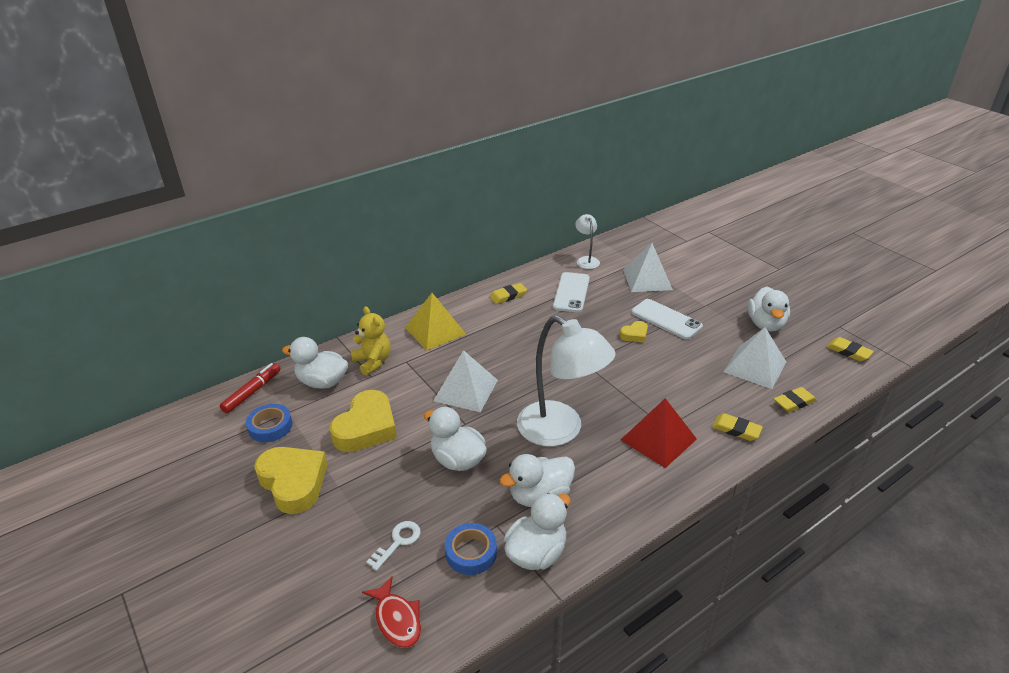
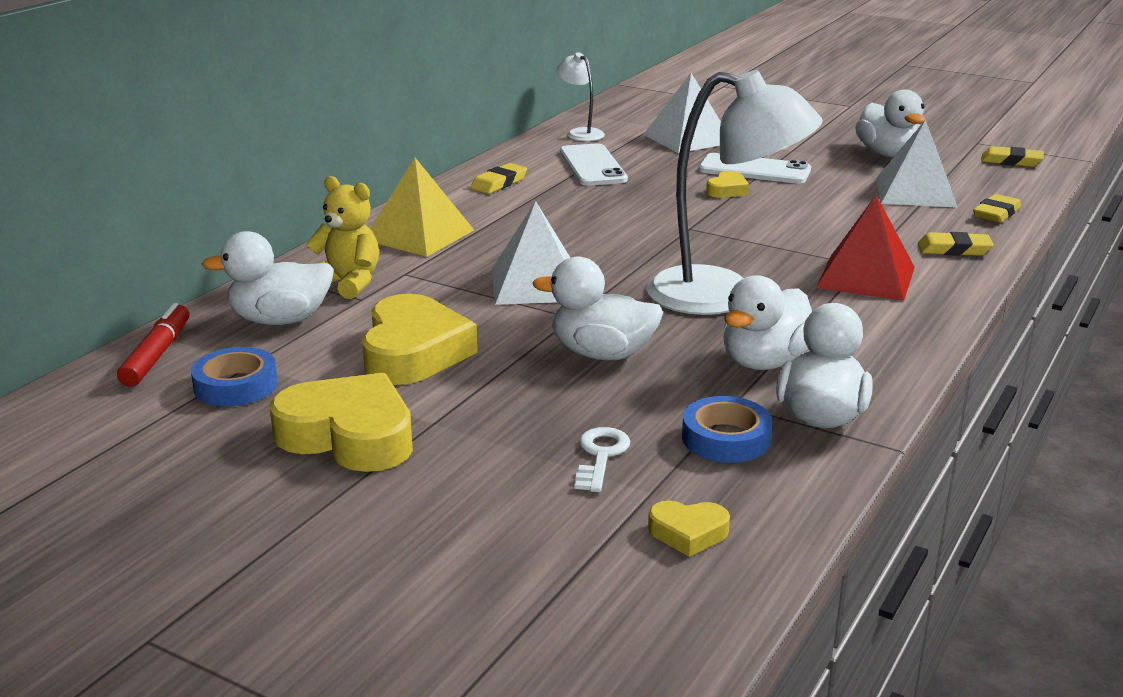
camera: 25 degrees left, 10 degrees down
red fish [362,576,421,648] -> yellow heart [648,501,730,557]

